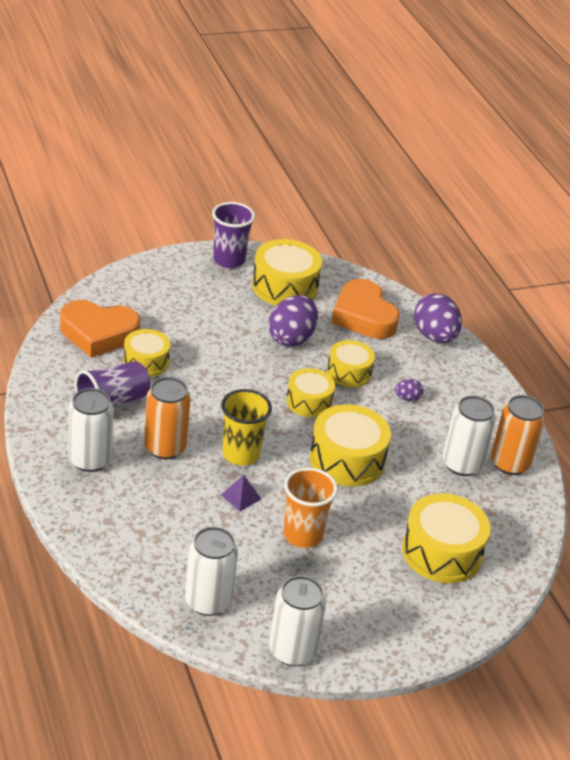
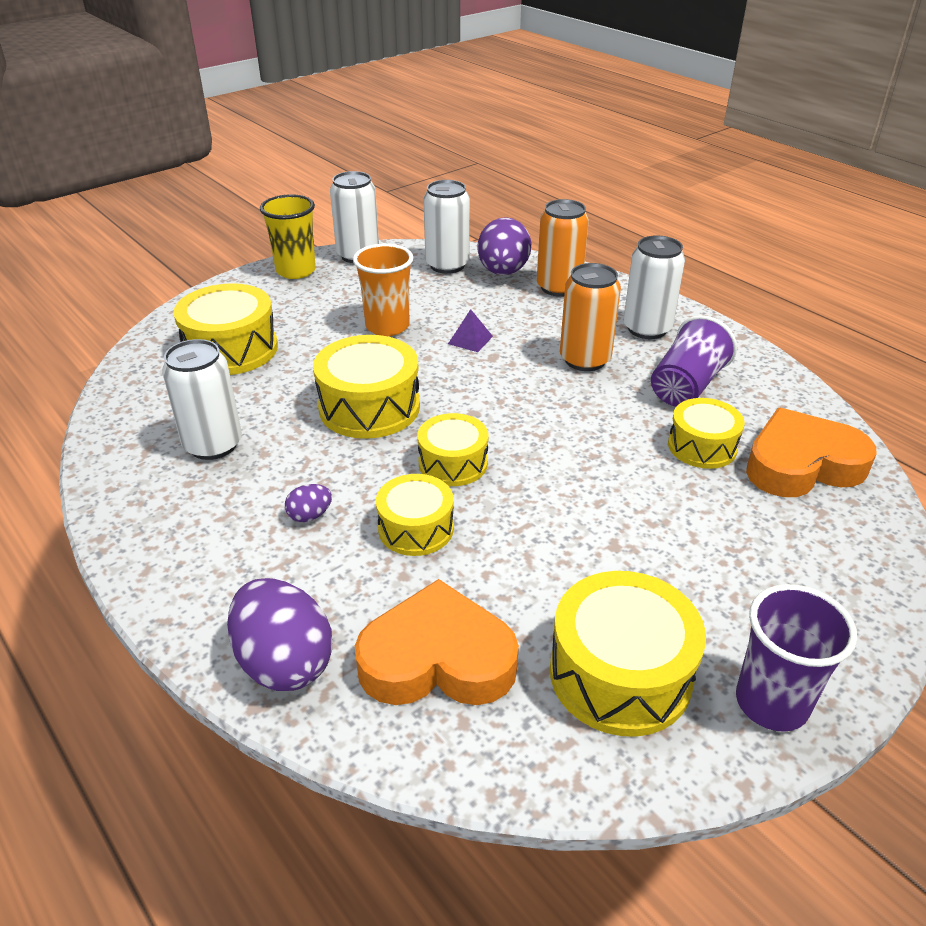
camera: 165 degrees right, 0 degrees up
yellow cup [221,389,272,466] -> yellow cup moved to [260,194,316,279]
purple egg [269,295,318,347] -> purple egg moved to [478,217,531,275]
orange heart [331,279,400,339] -> orange heart turned 45 degrees counterclockwise [355,579,519,705]
orange can [491,395,545,475] -> orange can moved to [537,199,589,297]

